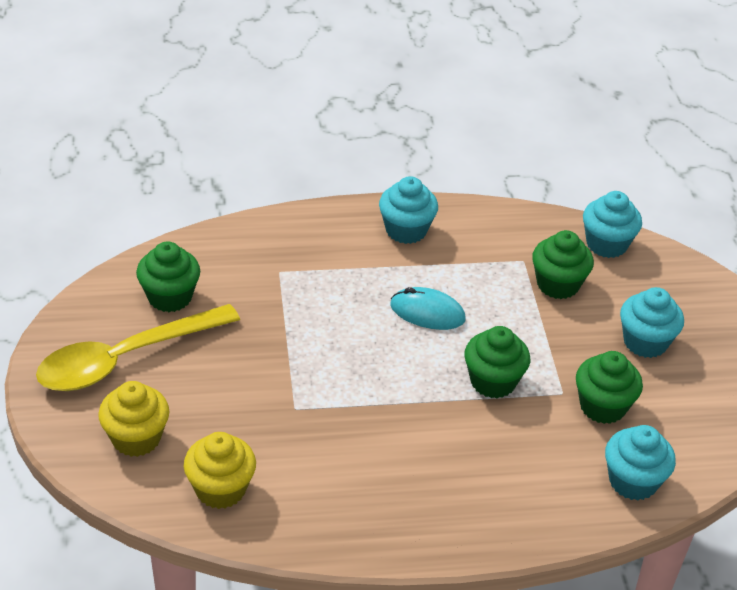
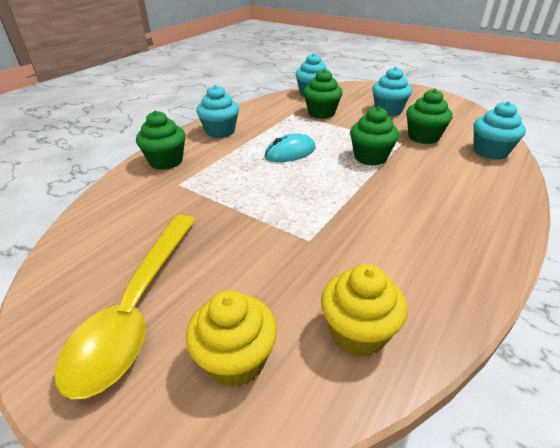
camera: 45 degrees left, 5 degrees down
green cupcake [136,241,200,312] -> green cupcake moved to [136,111,186,170]

